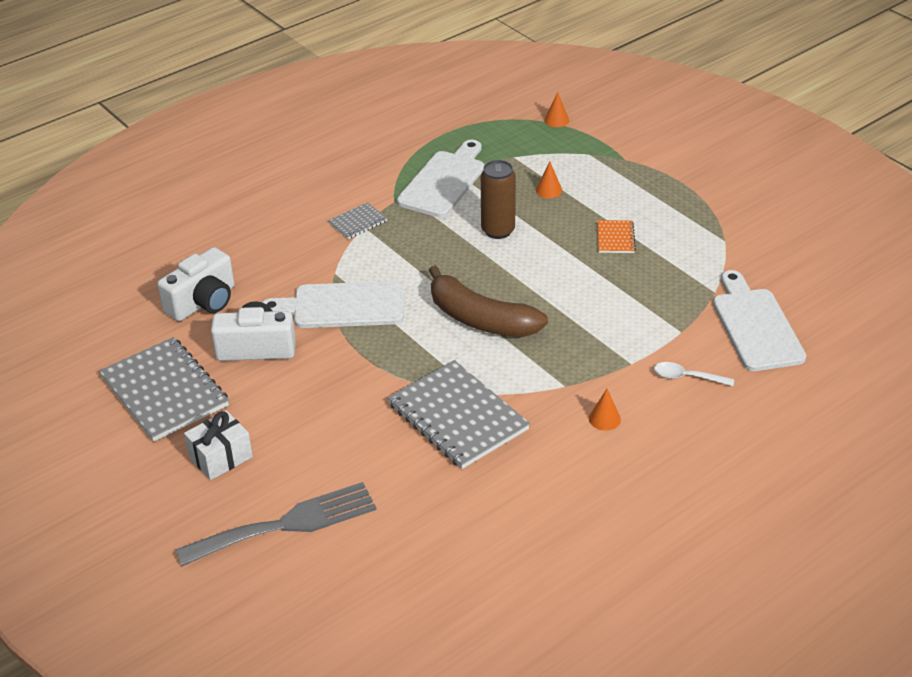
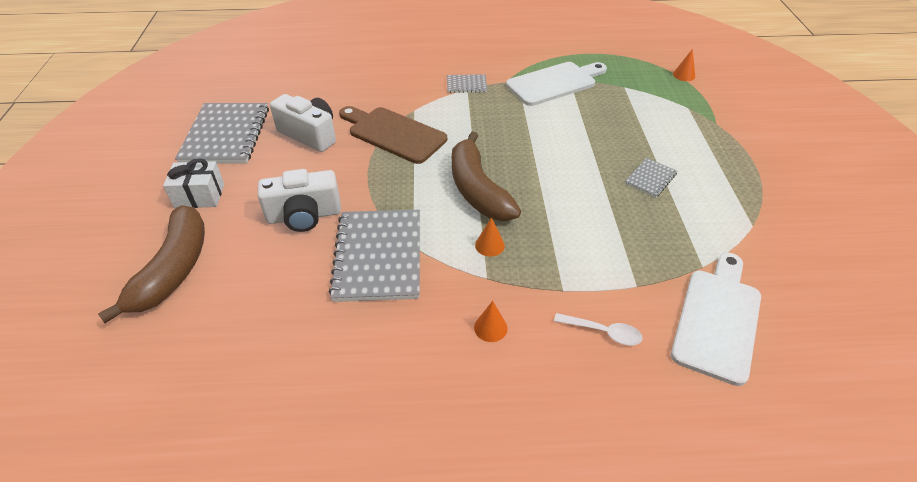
camera: 35 degrees right, 5 degrees up
white camera [157,247,234,321] -> white camera moved to [258,169,341,232]
grey fork [175,482,377,566] -> brown banana [98,205,205,323]
white cutting board [262,281,404,328] -> brown cutting board [339,106,447,164]
brown can [481,160,516,239] -> none
orange cone [536,162,562,198] -> orange cone moved to [475,217,505,257]
orange notebook [597,220,636,253] -> grey notebook [625,158,677,198]
white spoon [654,362,734,386] -> white spoon turned 150 degrees clockwise [554,313,643,345]

